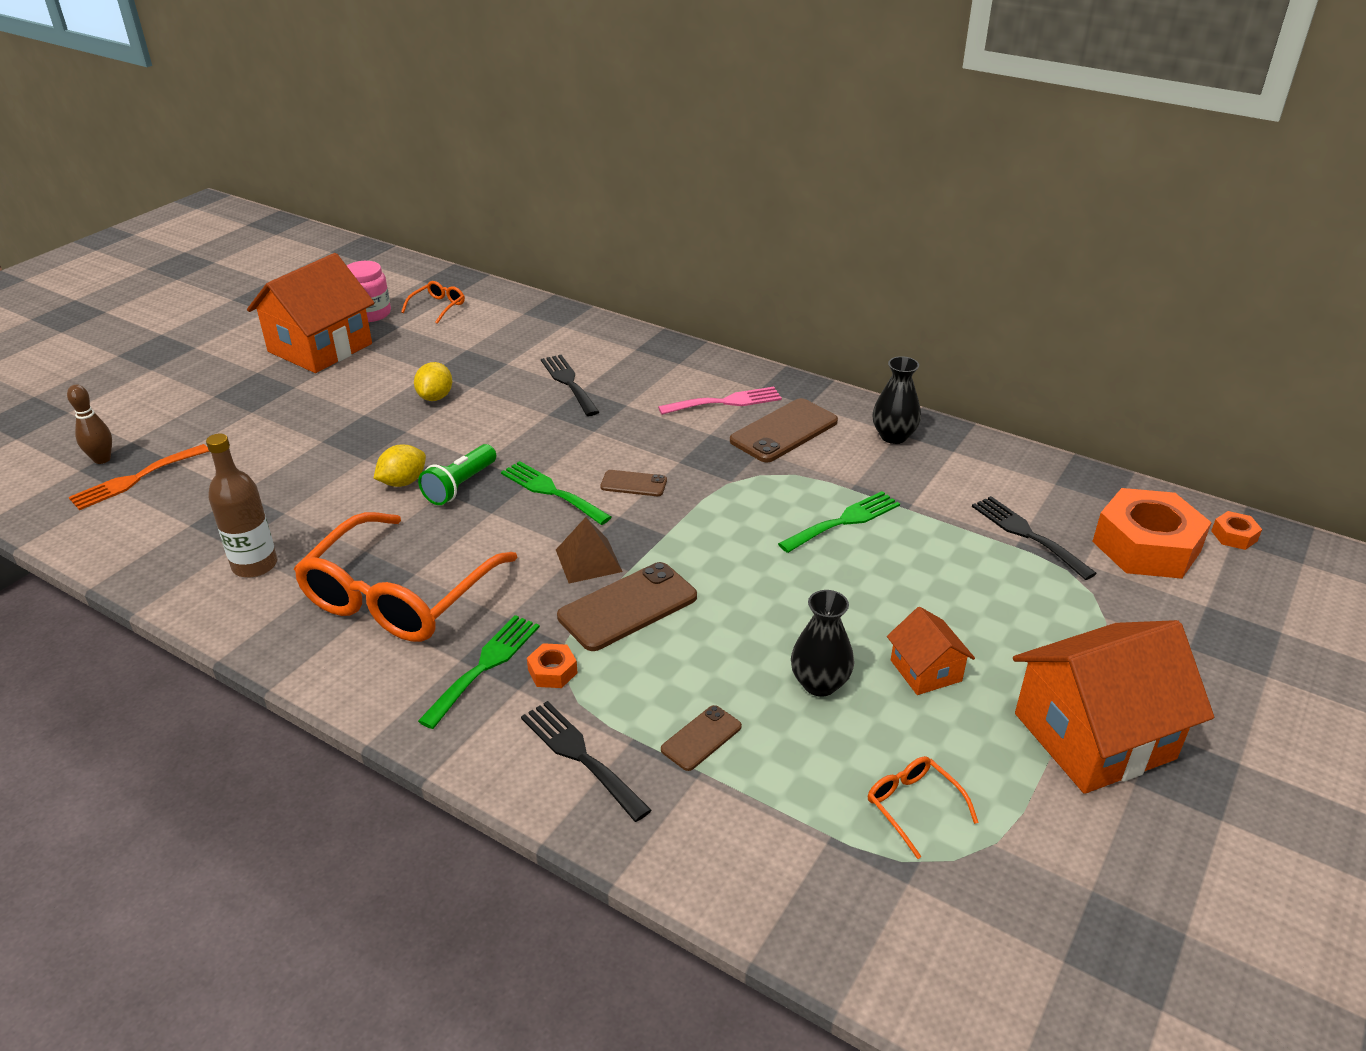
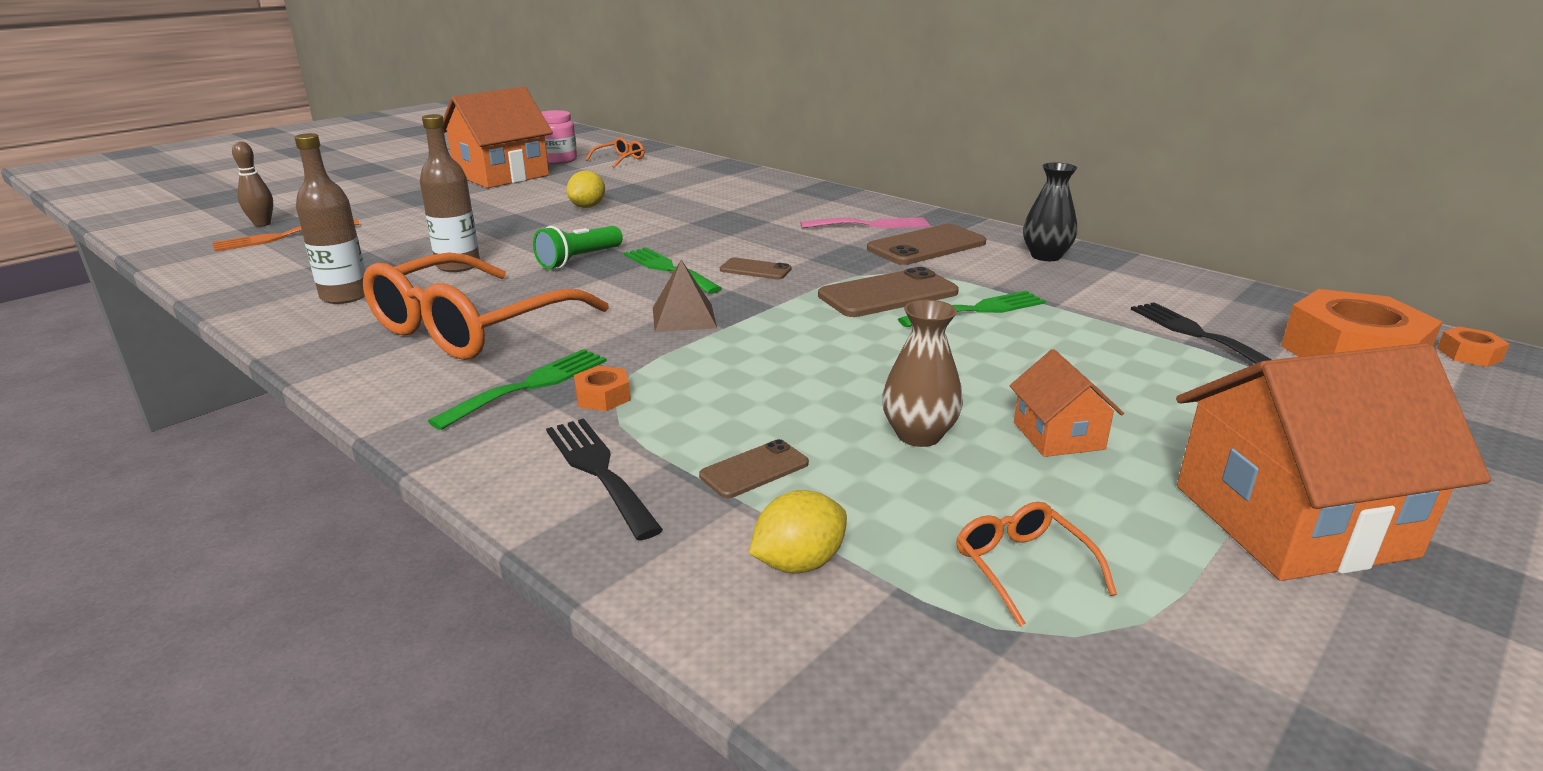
camera: 10 degrees right, 10 degrees down
yellow lemon [374,444,426,487] -> yellow lemon moved to [749,490,847,573]
black fork [541,355,599,416] -> none
brown phone [557,562,697,651] -> brown phone moved to [818,267,959,317]
black vase [791,590,854,697] -> brown vase [882,300,963,447]
none -> brown bottle [420,114,480,272]

